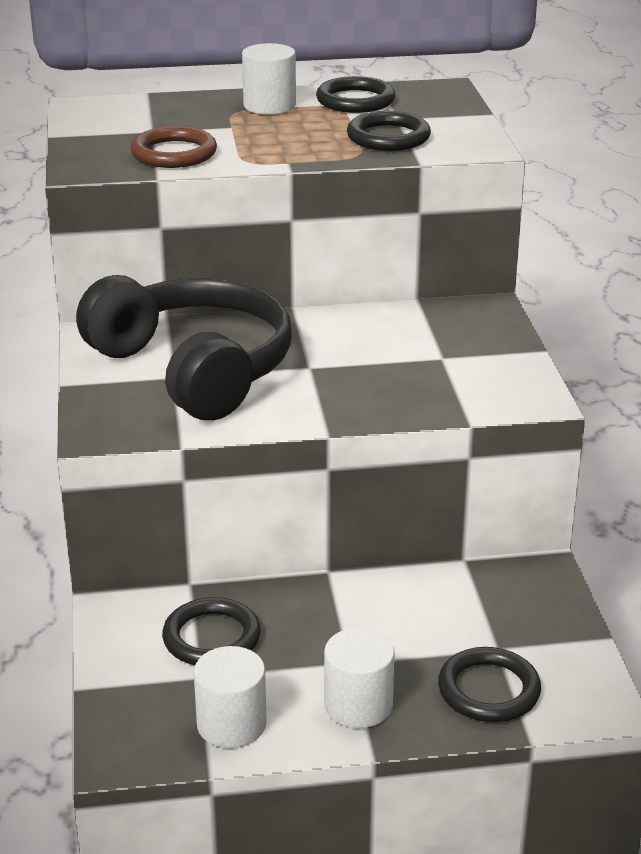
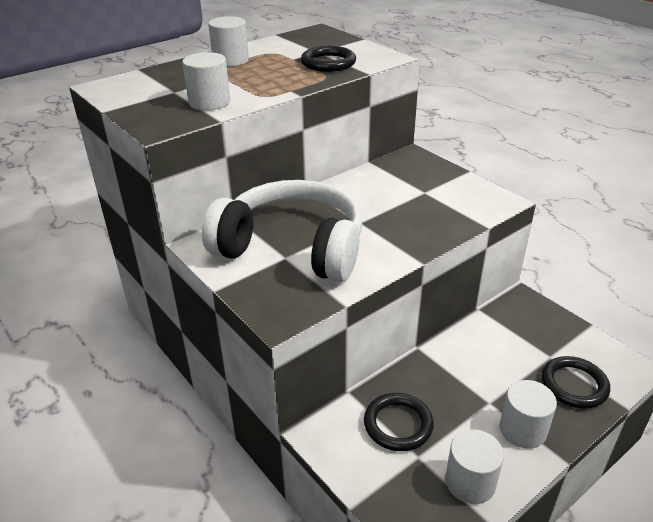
camera: 30 degrees left, 5 degrees up
black headphones [76,275,292,420] -> white headphones [202,180,362,282]
brown ring [130,126,217,168] -> white cylinder [182,52,230,110]
black ring [316,76,395,113] -> none

